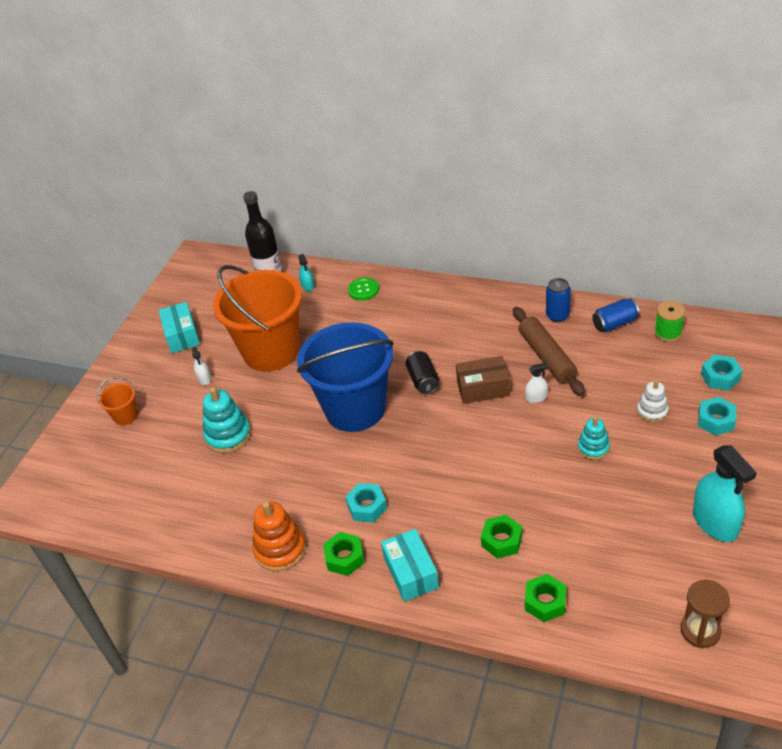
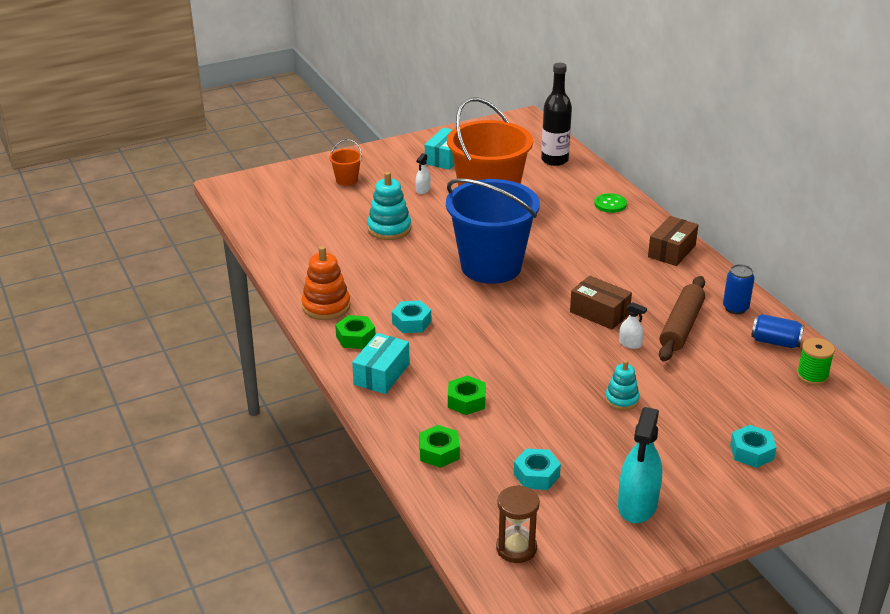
camera: 40 degrees right, 10 degrees down
turquoise spray bottle [298,254,315,291] -> none
black can [406,351,439,394] -> none
white stacking toy [637,380,669,423] -> none
turquoise nut [701,355,743,391] -> turquoise nut moved to [514,448,561,490]
none -> brown box [648,216,698,266]

